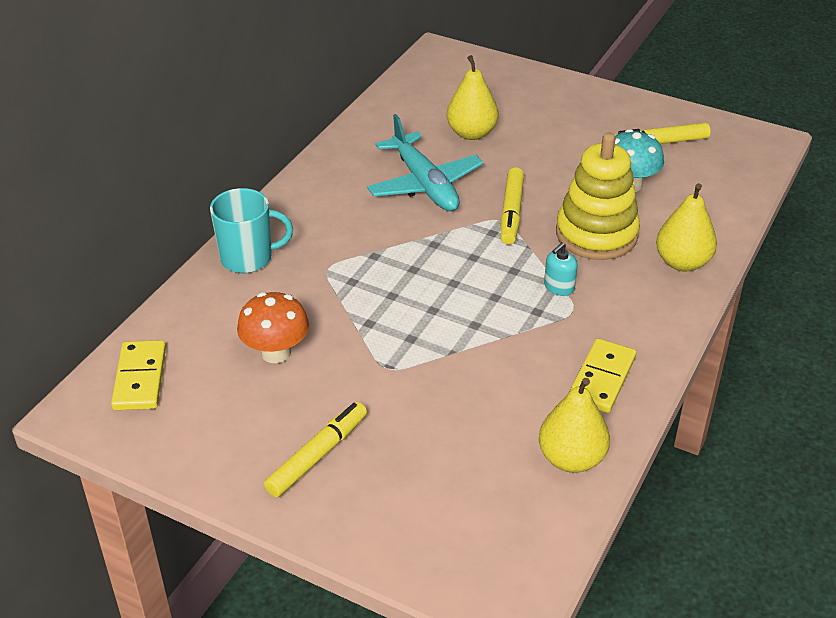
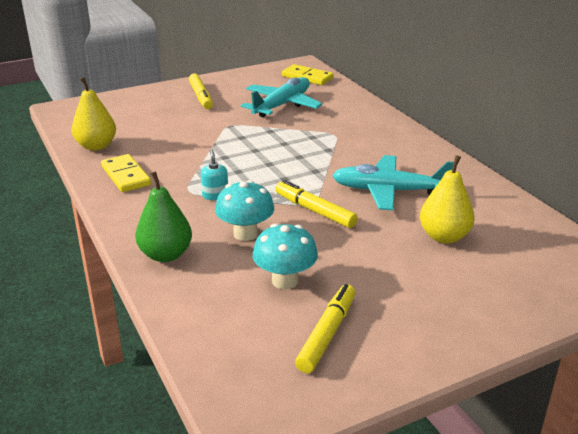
camera: 125 degrees right, 10 degrees down
turquoise mug [210,188,293,273] -> none
orange mushroom [237,292,309,363] -> turquoise plane [241,77,322,117]
yellow stacking toy [556,132,640,260] -> turquoise mushroom [215,180,274,241]
yellow pear [656,183,717,271] -> green pear [135,171,192,262]

